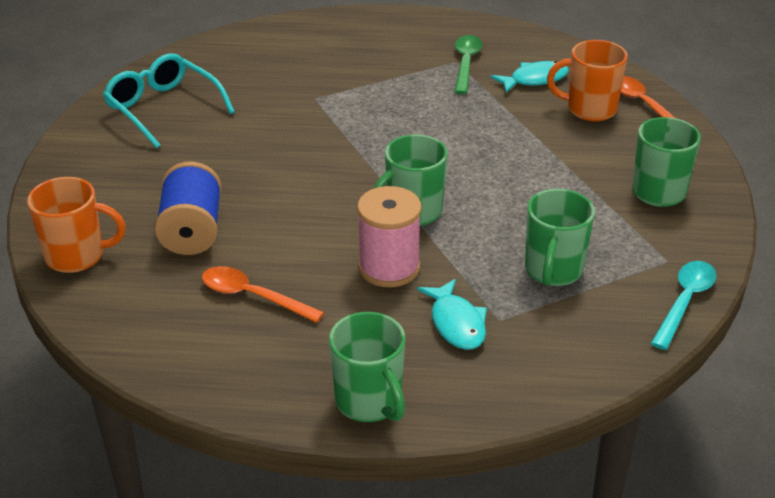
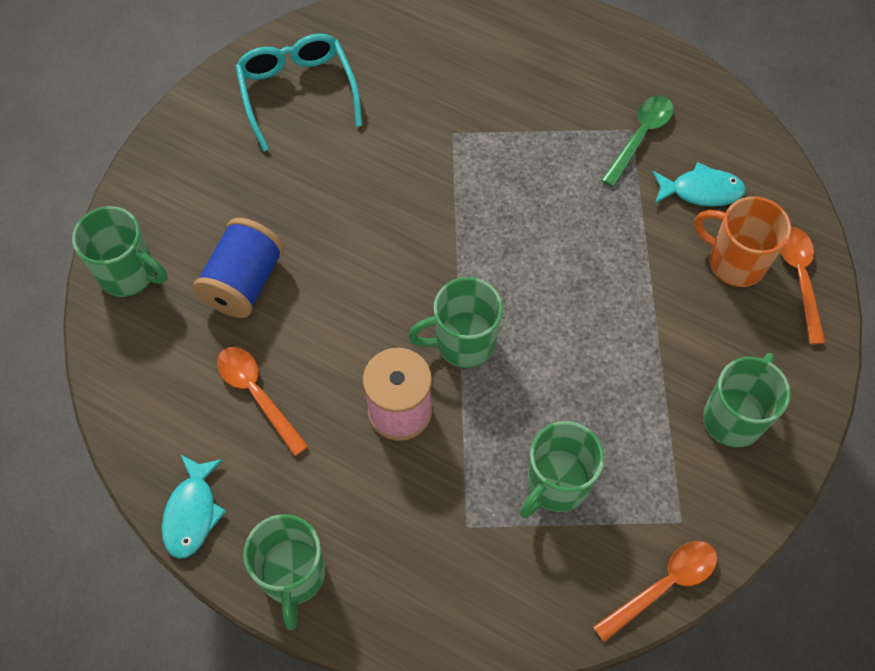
camera: 25 degrees right, 25 degrees up
orange mug [27,177,126,273] -> green mug [72,206,168,297]
turquoise fish [417,279,487,350] -> turquoise fish moved to [162,455,226,559]
turquoise spoon [651,261,716,350] -> orange spoon [593,541,717,642]

